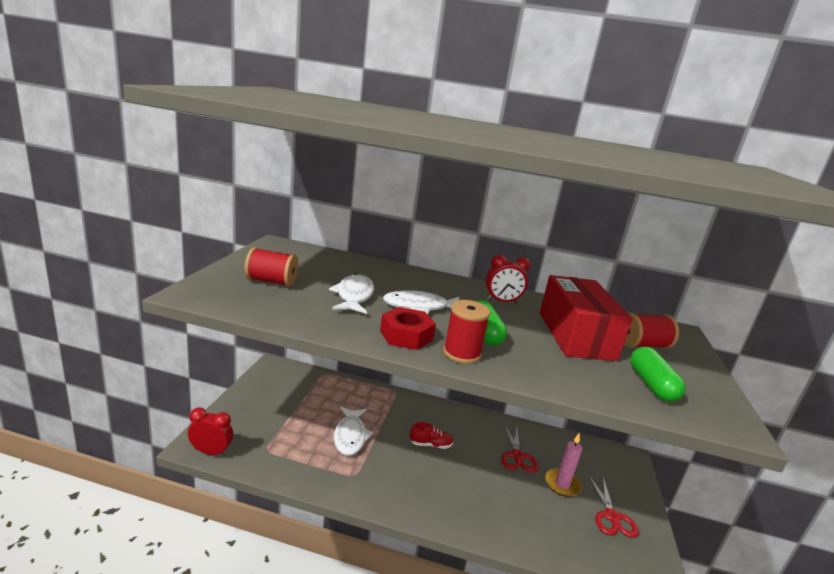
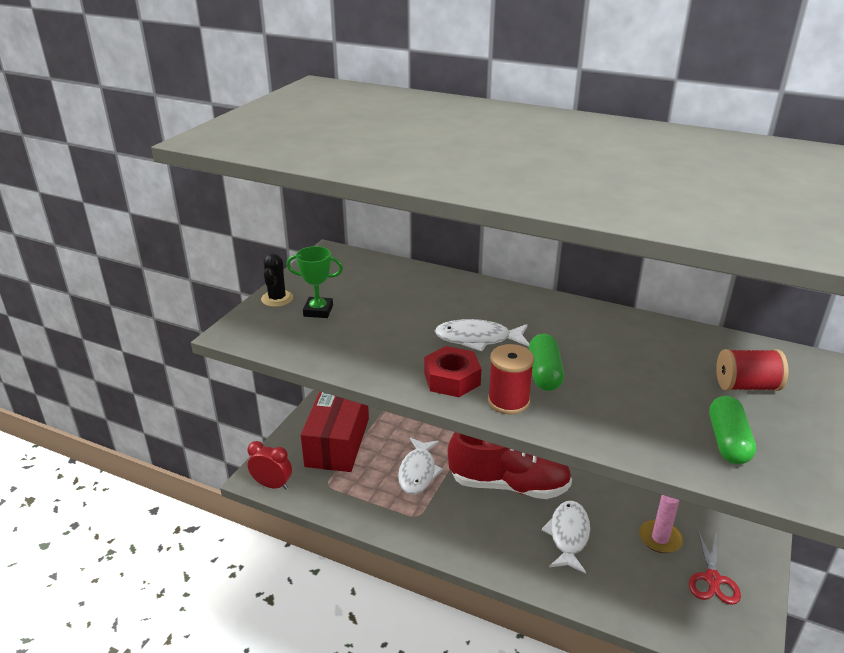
camera: 15 degrees right, 10 degrees up
red spool [245,247,299,287] -> green trophy [286,246,343,318]
white fish [329,274,374,314] -> white fish moved to [541,501,590,573]
red shoe [410,422,453,449] -> red shoe [448,432,572,499], size x2.40
red clock [486,255,530,303] -> none
red scissors [501,424,539,472] -> none
red box [540,275,633,361] -> red box moved to [301,391,369,472]
none -> black cactus [261,254,293,307]

